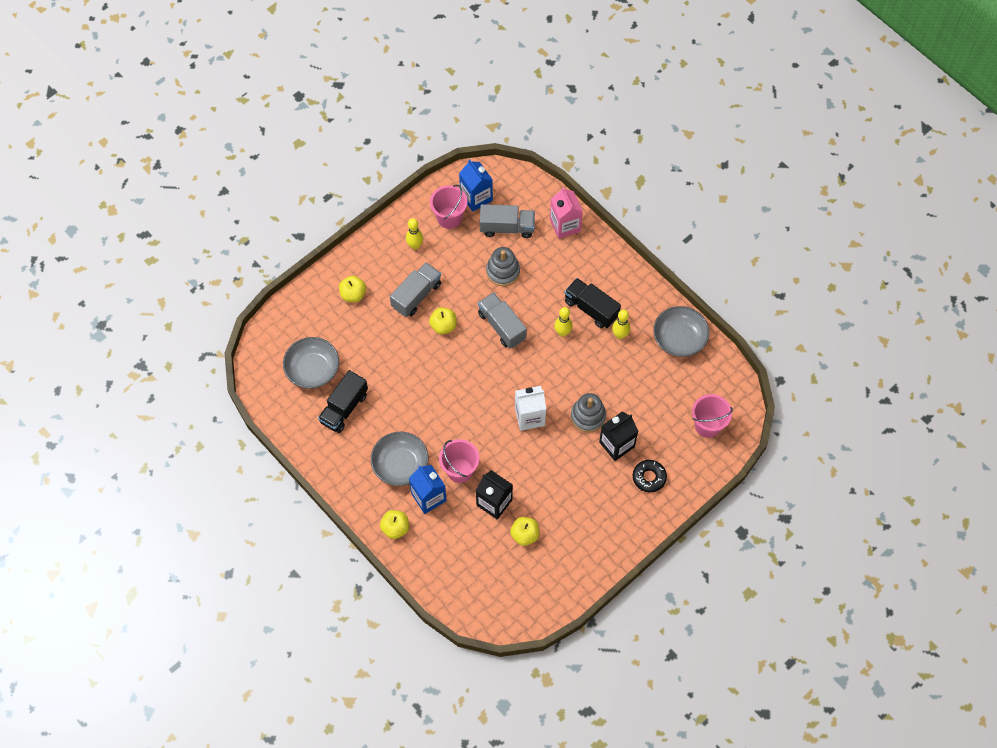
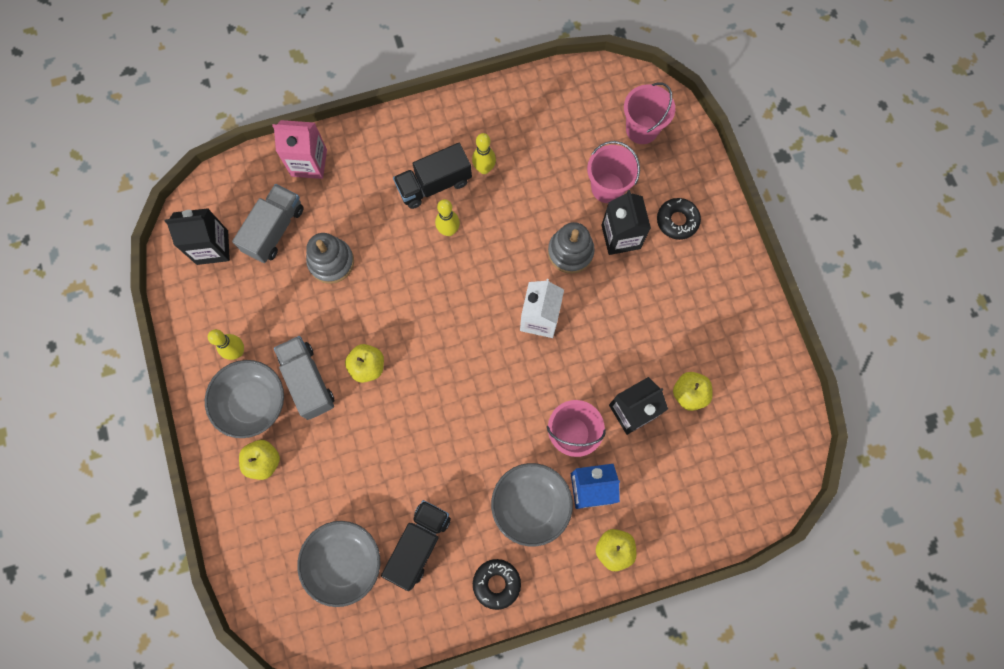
camera: 65 degrees left, 10 degrees up
black truck [318,370,368,433] -> black truck turned 120 degrees counterclockwise [381,500,451,591]
pink bucket [430,185,468,229] -> pink bucket moved to [587,141,640,203]
blue carton [459,159,493,212] -> black carton [165,208,230,265]
grey truck [478,292,527,348] -> none
grey bowl [653,306,709,357] -> grey bowl moved to [205,360,284,438]
none -> black donut [473,559,521,610]

